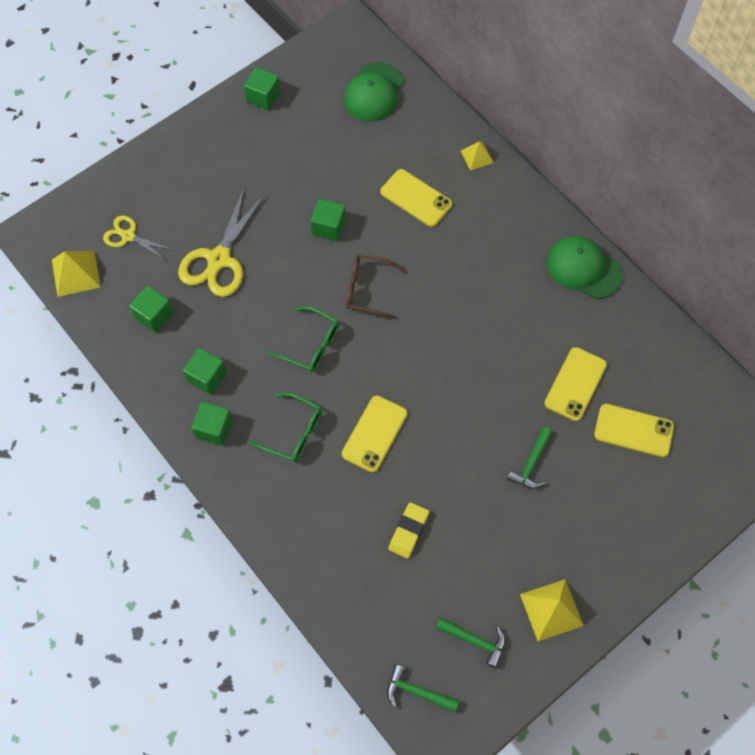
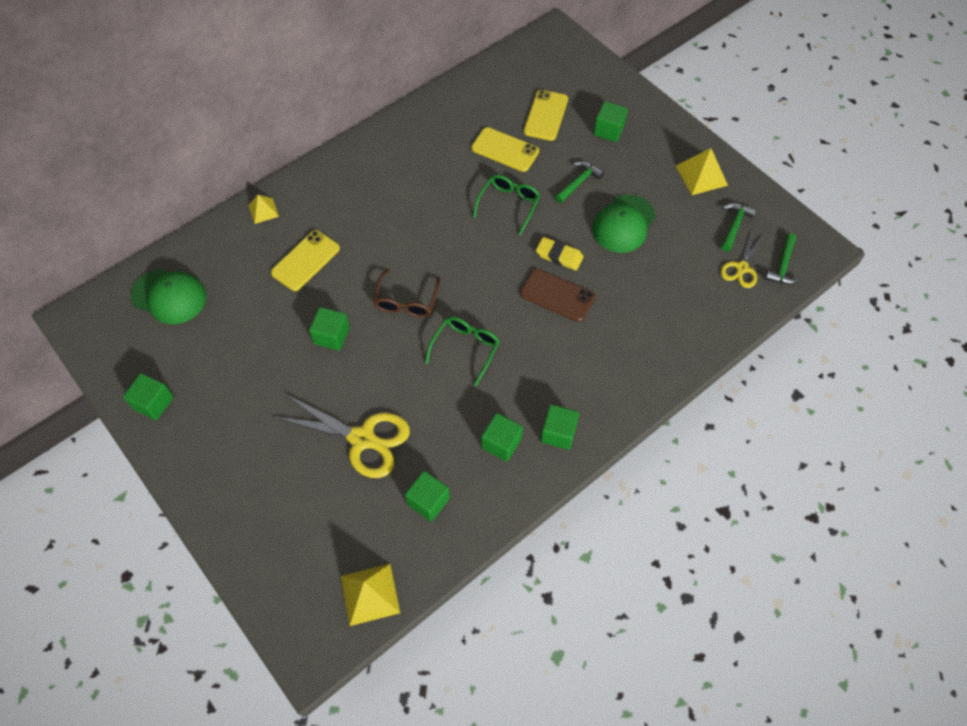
camera: 90 degrees left, 5 degrees down
yellow scissors [103,215,173,260] -> yellow scissors moved to [720,230,763,288]
green glasses [249,393,322,462] -> green glasses moved to [473,175,540,236]
yellow phone [342,395,408,473] -> brown phone [520,269,595,322]
yellow eraser [388,502,429,559] -> yellow eraser moved to [536,237,584,271]
green hammer [507,426,553,489] -> green hammer turned 75 degrees counterclockwise [555,161,604,203]
green cap [547,236,623,299] -> green cap moved to [592,194,656,253]
none -> green cube [594,101,628,142]

